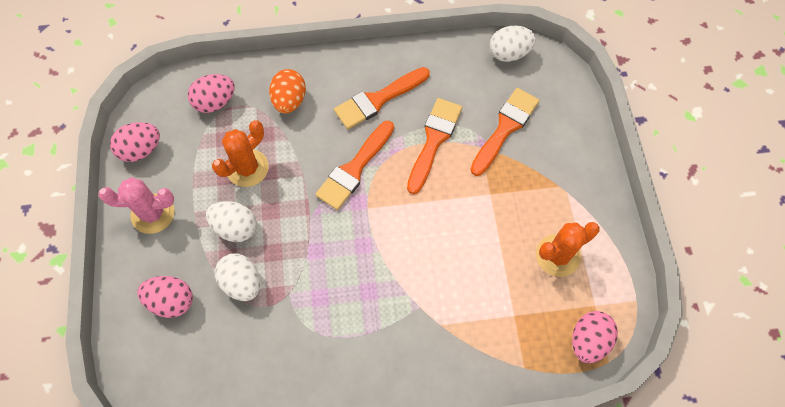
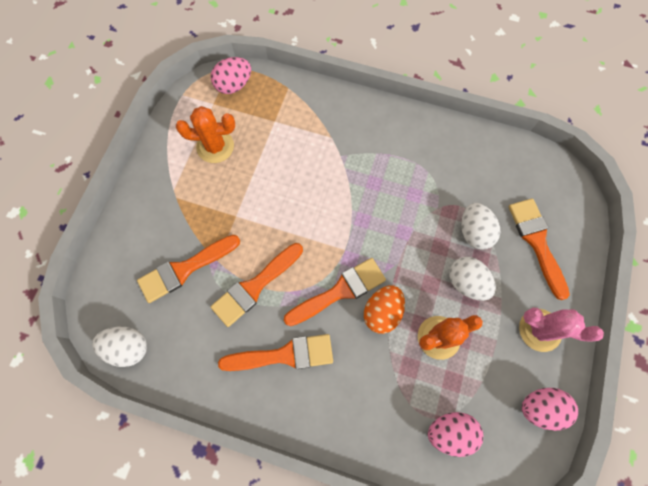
camera: 155 degrees left, 5 degrees up
pink egg [137,276,193,318] -> orange brush [508,198,570,300]
orange egg [269,69,306,113] -> orange egg moved to [364,285,405,334]

